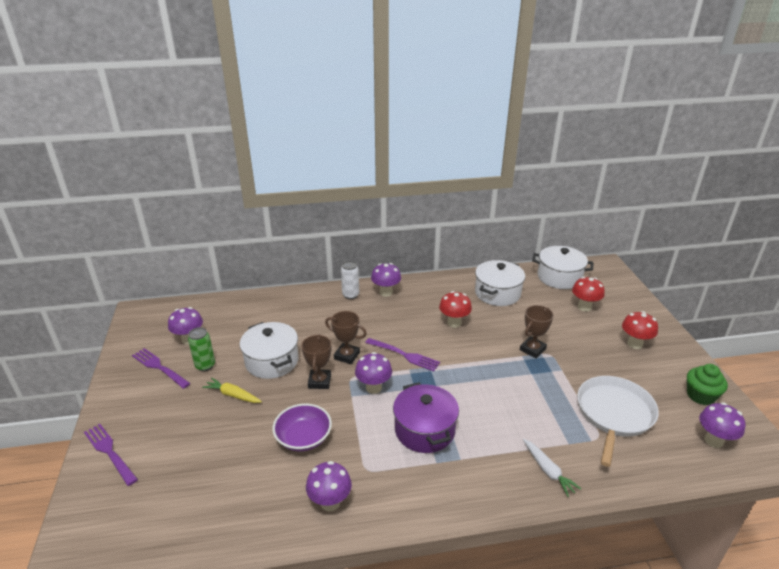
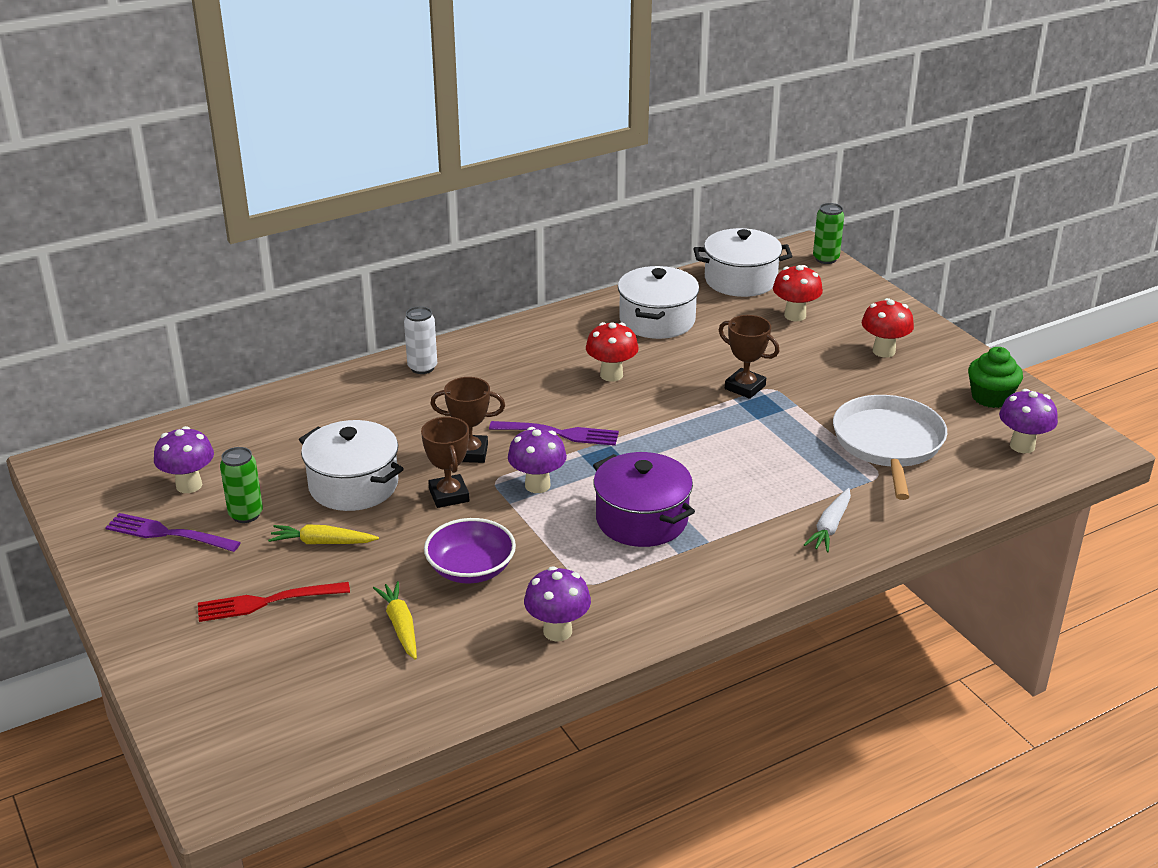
camera: 20 degrees left, 0 degrees up
purple fork [84,424,138,486] -> none
purple mushroom [371,263,401,297] -> none
brown trophy [520,305,554,358] -> brown trophy turned 75 degrees counterclockwise [719,315,779,399]
white carrot [523,439,582,497] -> white carrot turned 75 degrees clockwise [804,488,851,552]
none -> red fork [198,582,350,622]
none -> yellow carrot [373,581,417,660]
none -> green can [813,203,844,264]

